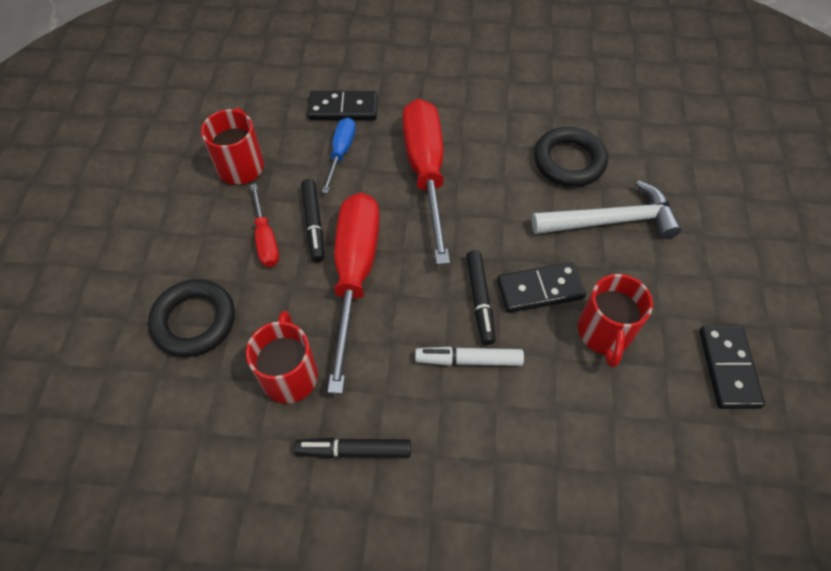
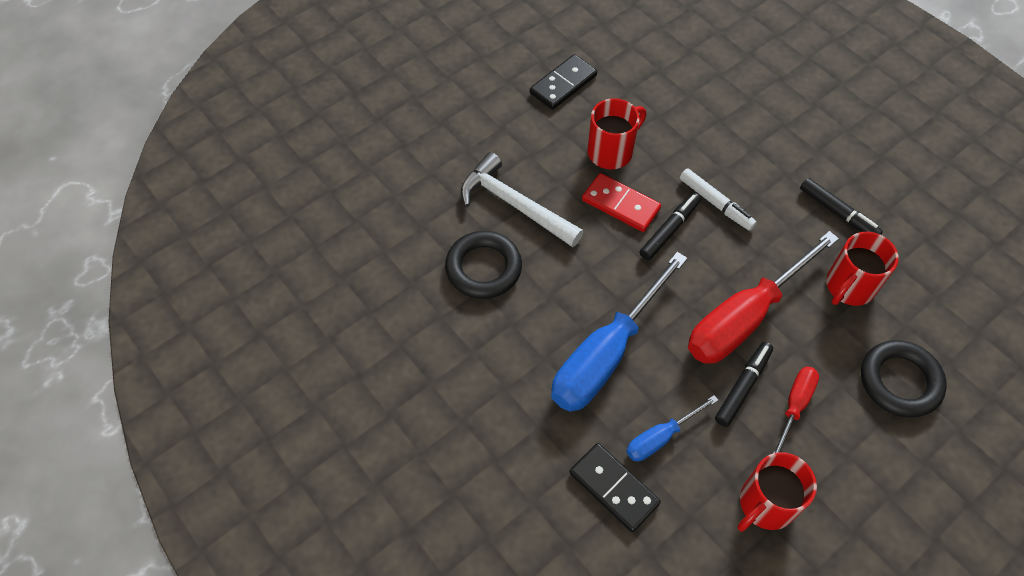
camera: 135 degrees left, 0 degrees up
red screwdriver [403,99,450,265] -> blue screwdriver [551,252,688,412]
black domino [497,262,586,313] -> red domino [582,173,661,232]

